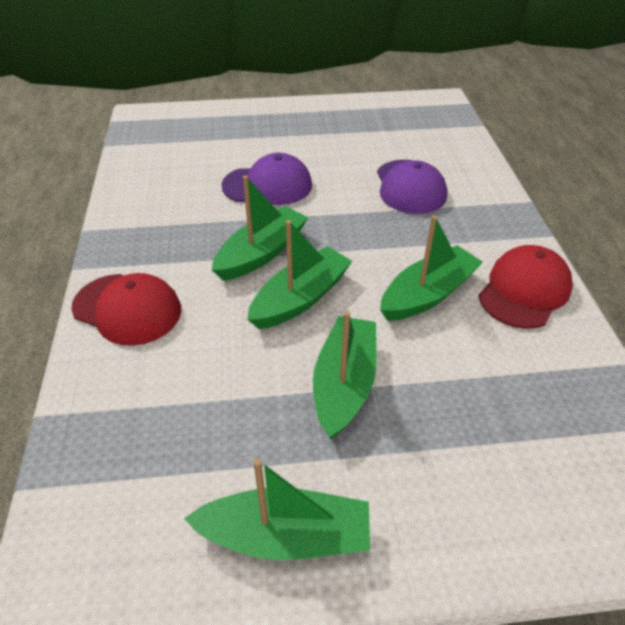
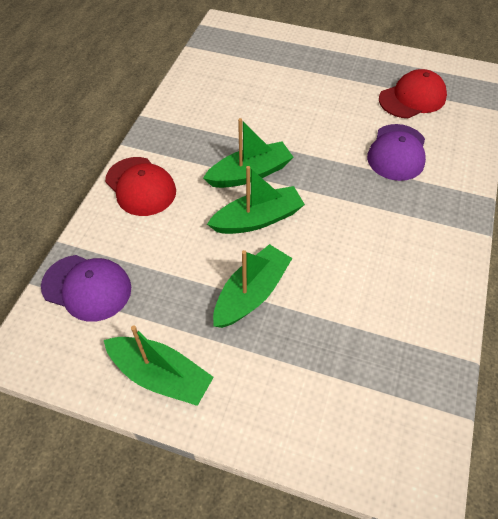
camera: 25 degrees right, 10 degrees up
purple cap [221,153,312,205] -> purple cap moved to [41,255,131,322]
green boat [380,215,483,321] -> none
red cap [479,245,573,329] -> red cap moved to [379,69,447,118]

